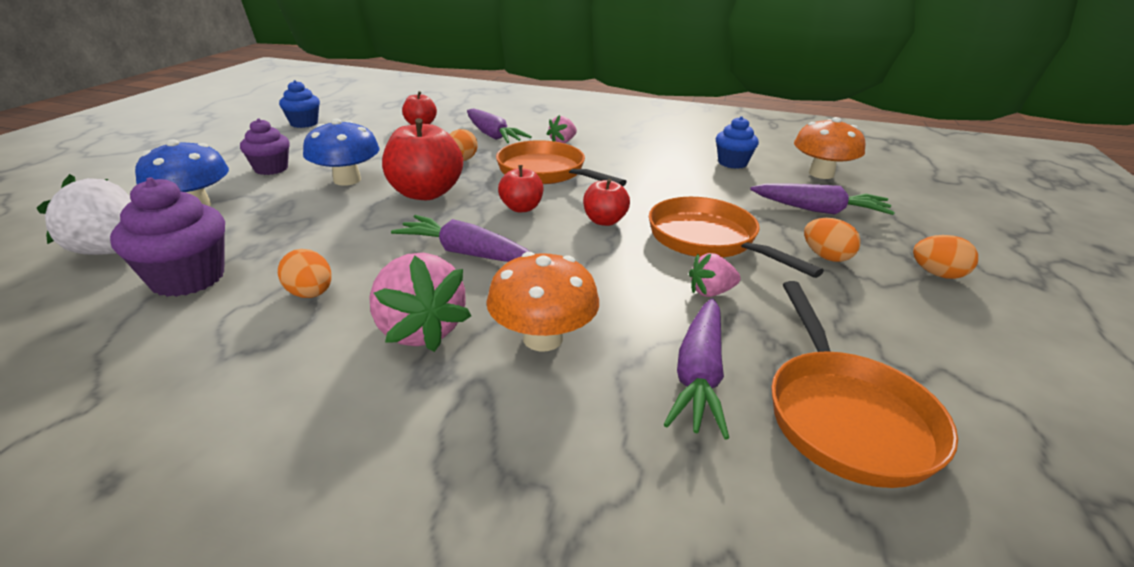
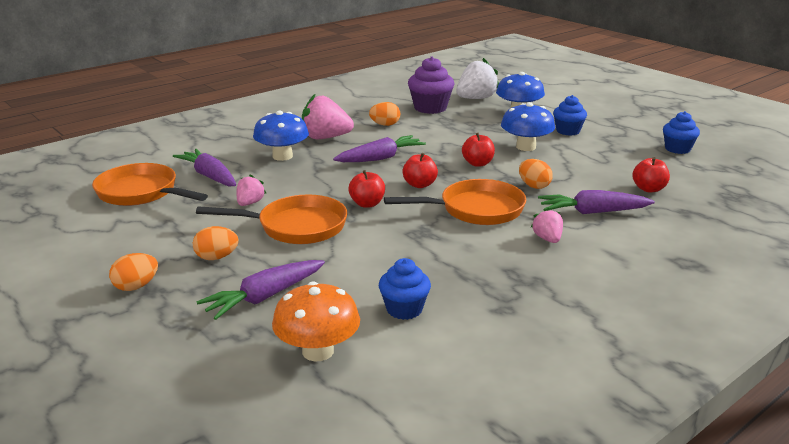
camera: 125 degrees right, 5 degrees down
purple cupcake [240,118,290,175] -> blue cupcake [553,95,587,136]
red apple [382,118,463,200] -> red apple [462,133,495,167], size x0.56
orange mushroom [486,252,599,351] -> blue mushroom [253,111,309,161]

